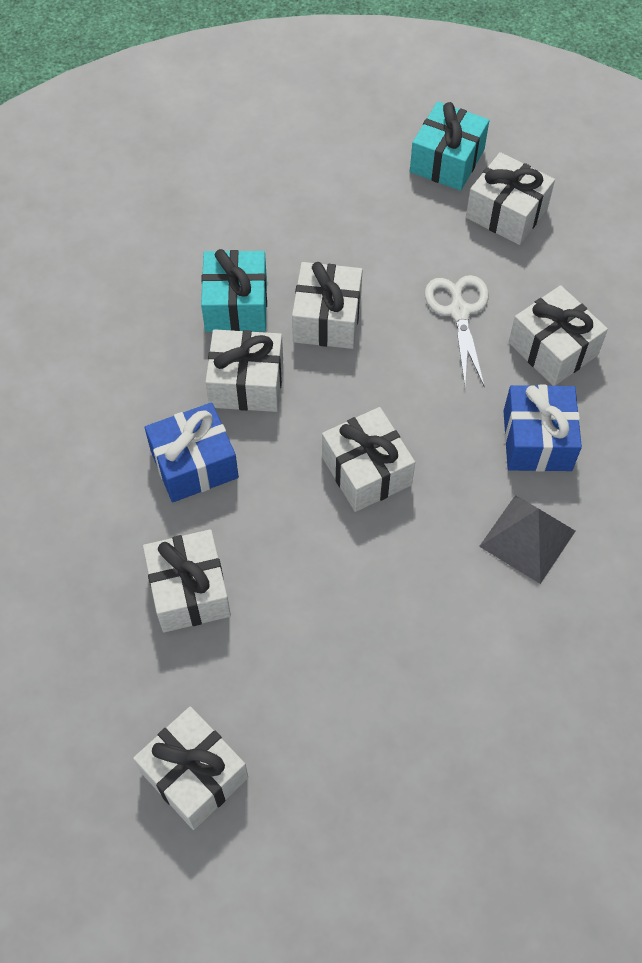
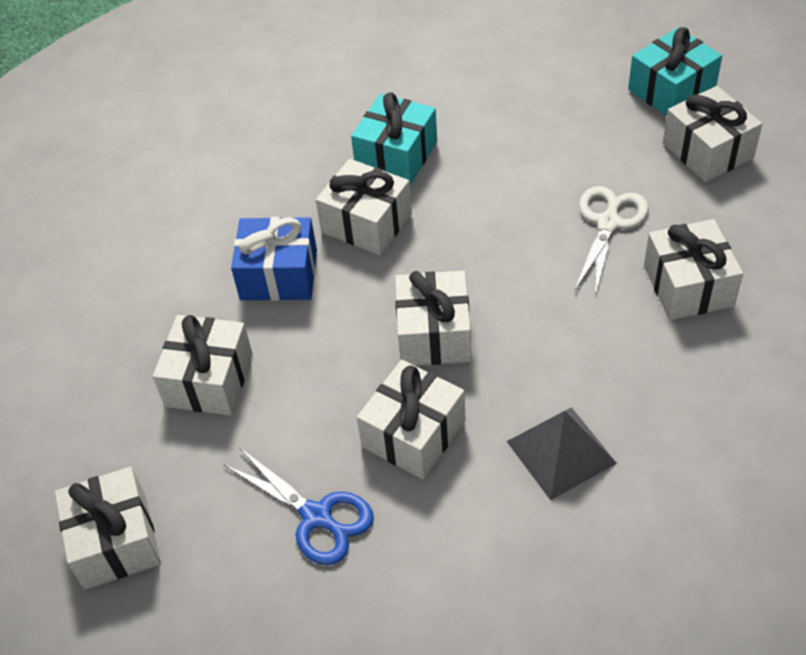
camera: 30 degrees right, 10 degrees down
white gift [292,262,362,349] -> white gift moved to [357,360,466,479]
blue gift [503,385,582,472] -> none
none -> blue scissors [224,447,374,565]

